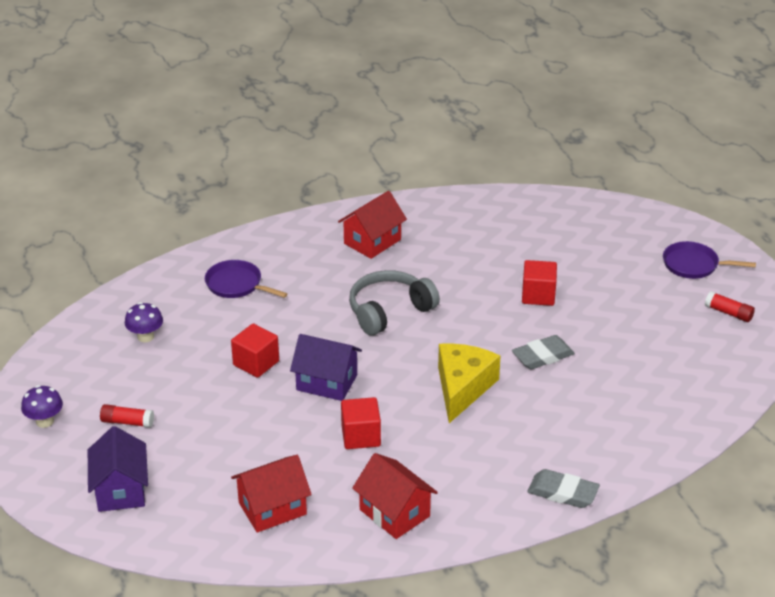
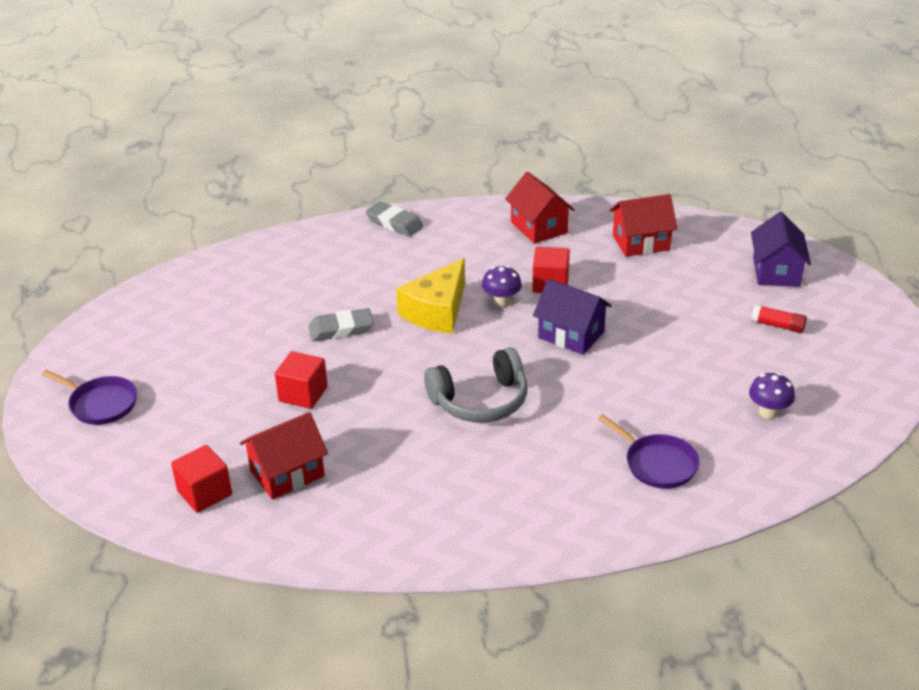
camera: 165 degrees left, 0 degrees up
purple mushroom [21,385,63,428] -> purple mushroom moved to [482,266,522,307]
red cube [231,323,279,378] -> red cube moved to [171,445,232,513]
red house [338,191,407,259] -> red house moved to [240,412,328,500]
red glue stick [705,291,755,322] -> none

